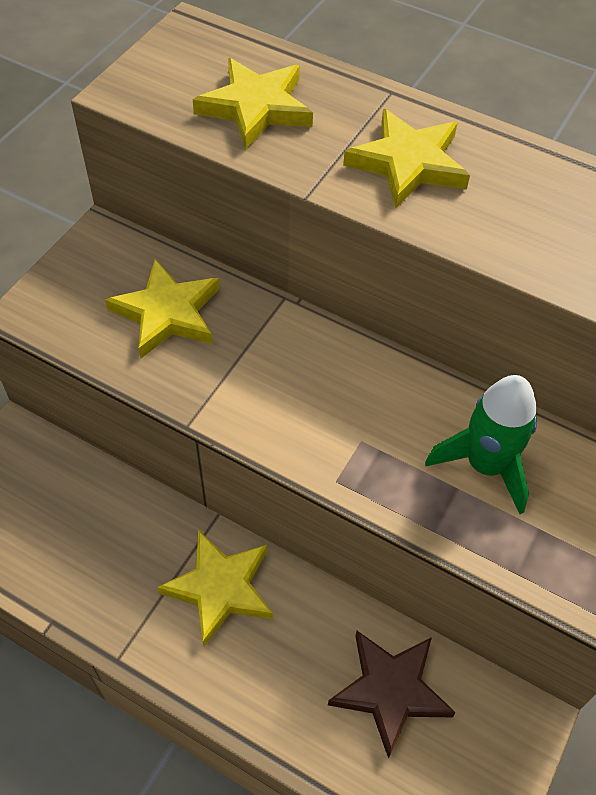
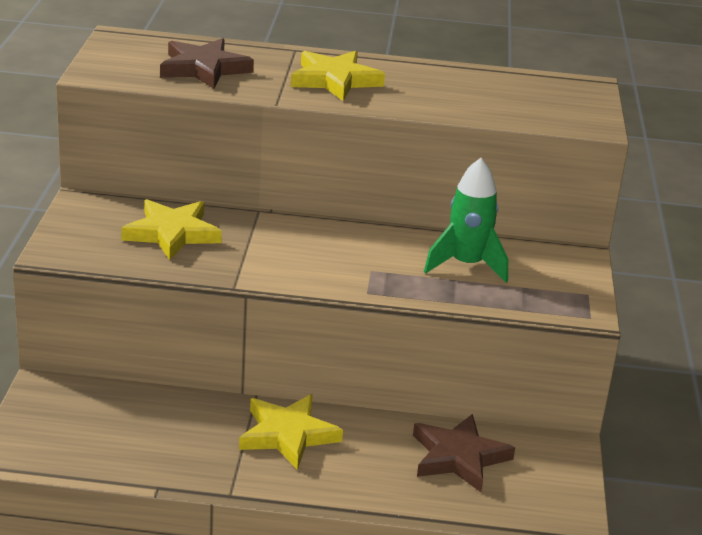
camera: 25 degrees left, 25 degrees down
yellow star [193,58,313,150] -> brown star [160,38,254,89]

